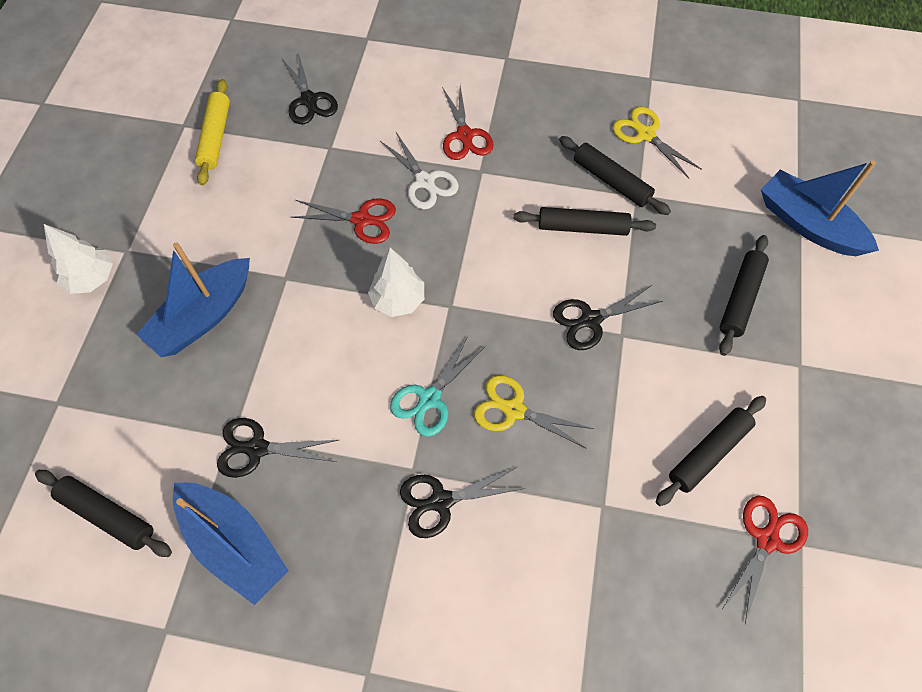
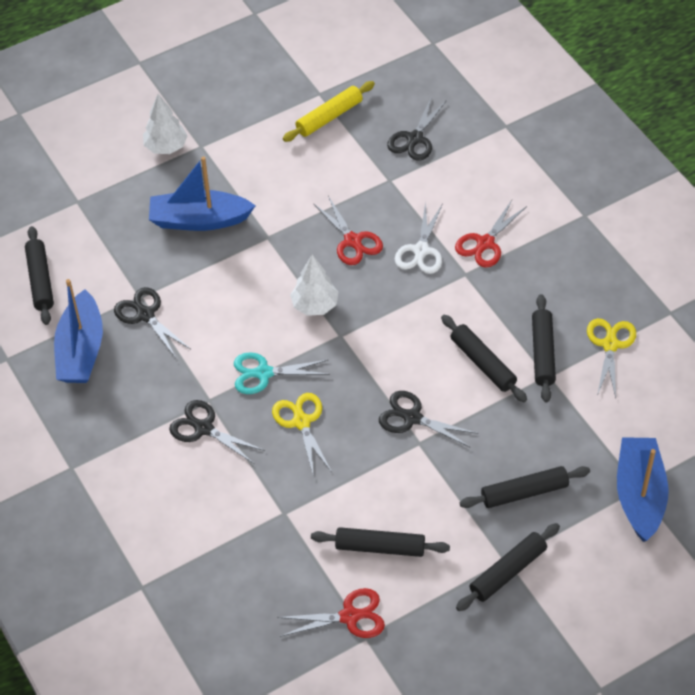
camera: 50 degrees right, 10 degrees down
none -> black rolling pin [456,523,560,611]

